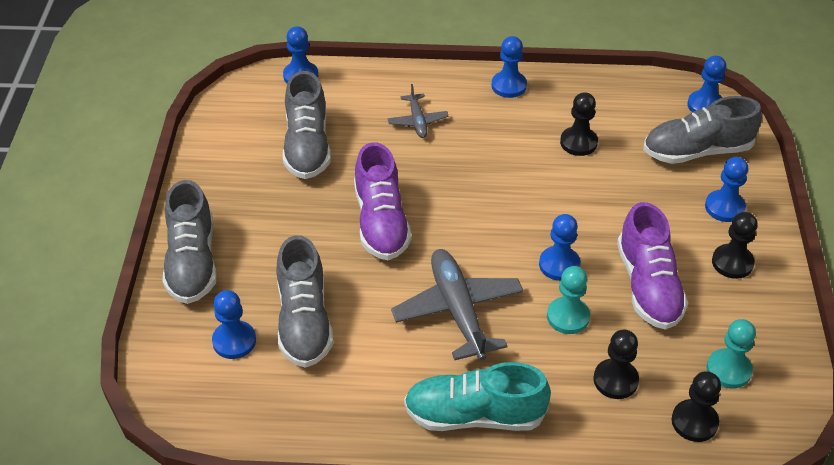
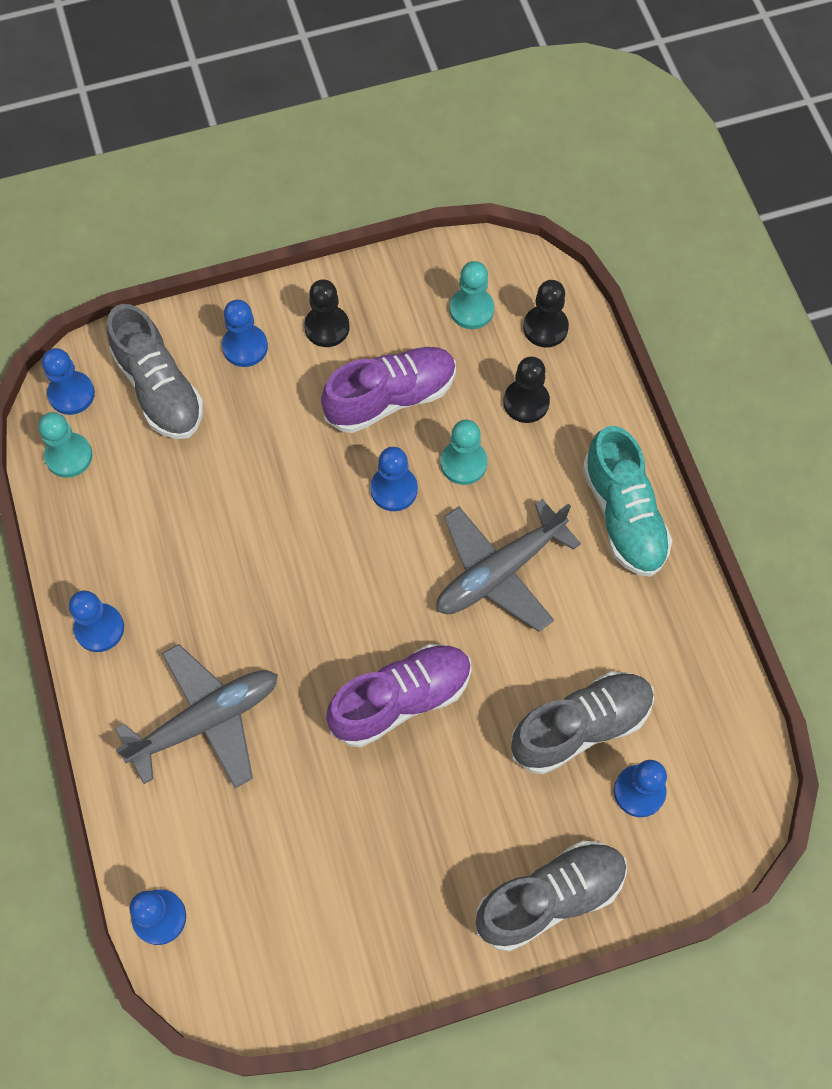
camera: 110 degrees left, 20 degrees up
grey shoe [283,71,331,179] -> none
grey plane [387,84,449,138] -> grey plane [115,644,278,788], size x1.89
black pawn [560,92,598,156] -> none
none -> turquoise pawn [38,412,93,478]

